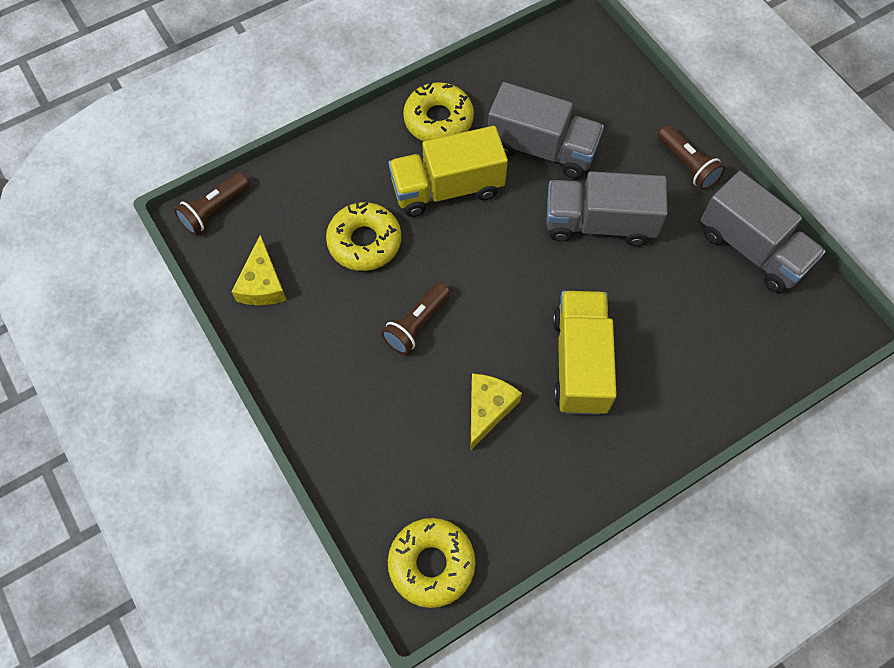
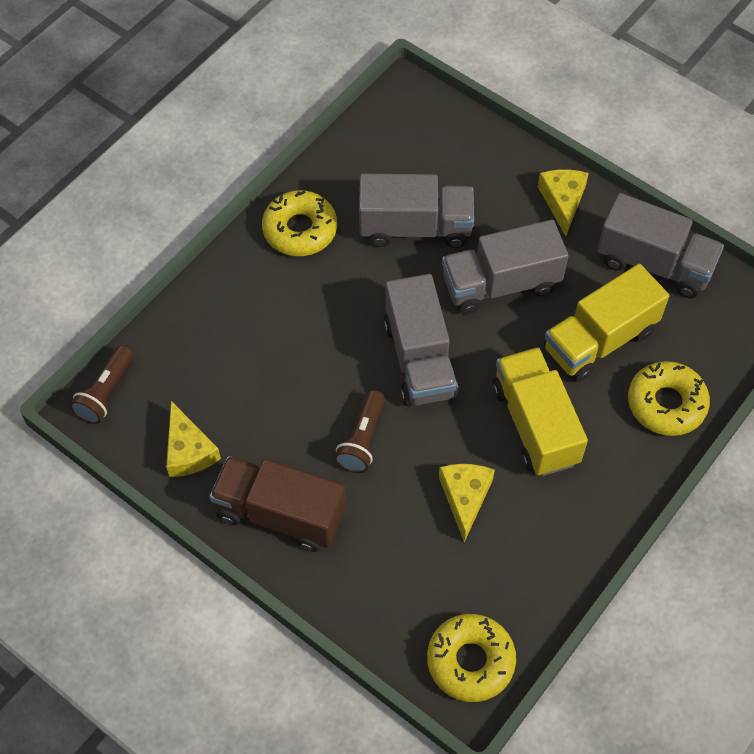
camera: 20 degrees left, 5 degrees down
yellow donut [326,202,401,271] -> yellow donut moved to [628,361,710,436]
yellow truck [388,126,508,217] -> yellow truck moved to [544,264,669,382]
brown flashlight [658,125,725,190] -> yellow cheese [538,169,589,236]
none -> brown truck [210,456,346,552]
none -> grey truck [384,274,458,406]

